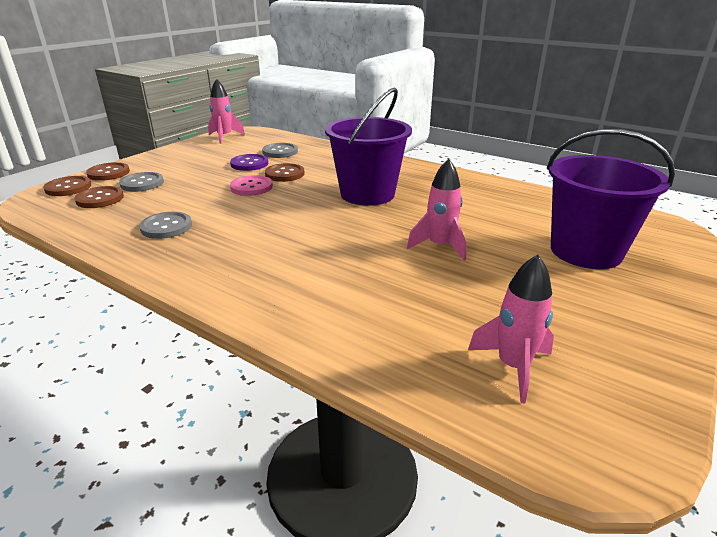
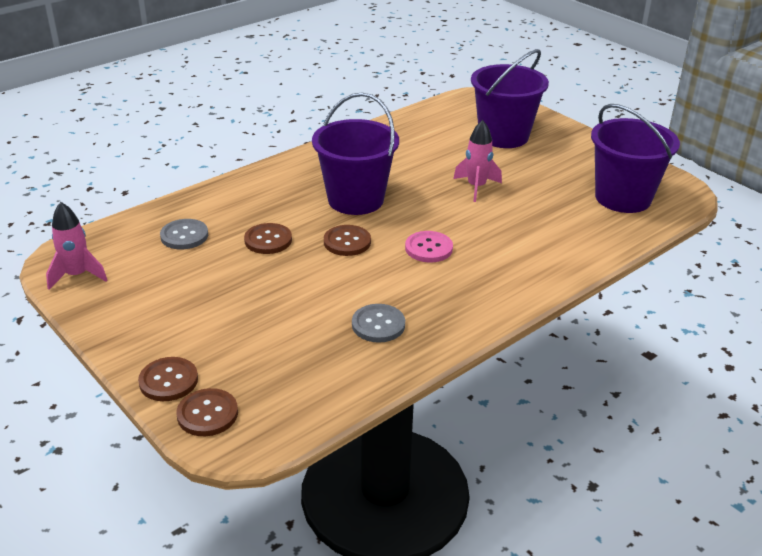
camera: 75 degrees left, 5 degrees up
brown button [74,186,124,208] -> brown button moved to [324,225,371,256]
grey button [119,172,164,192] -> none
purple button [230,154,268,171] -> none
pink button [230,175,273,196] -> pink button moved to [405,231,453,262]
pink rocket [468,254,554,403] -> purple bucket [591,104,680,213]

